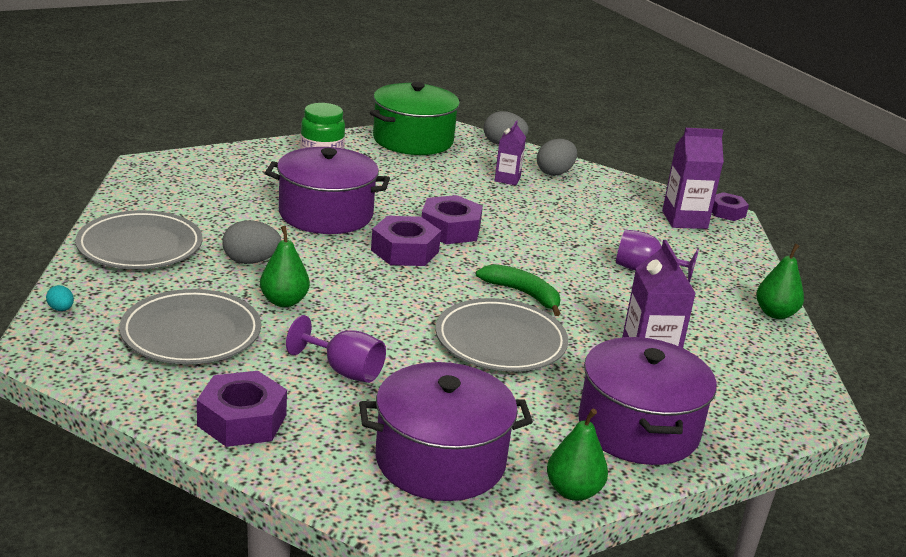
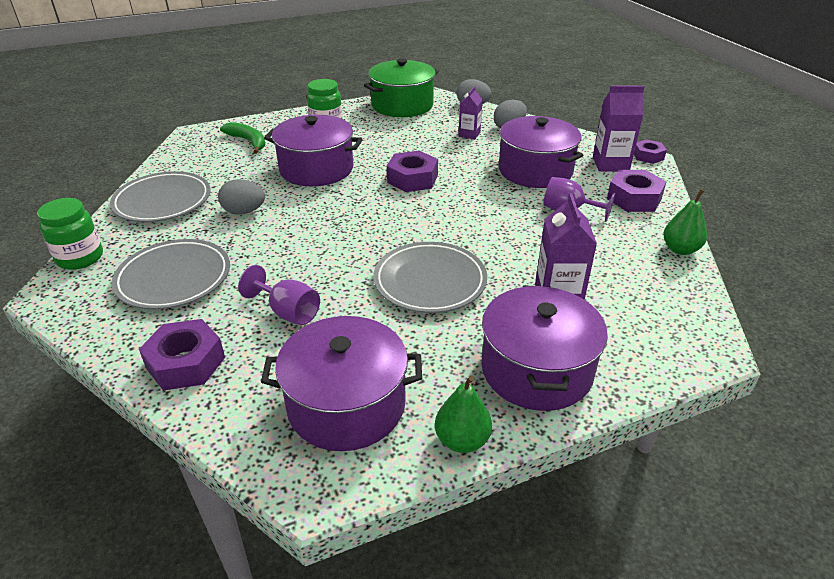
camera: 10 degrees right, 10 degrees up
turquoise egg [46,285,74,311] -> green jar [37,198,103,270]
green pear [260,226,310,307] -> none
purple nut [371,216,441,266] -> purple nut moved to [607,170,667,212]
green banana [476,264,561,316] -> green banana moved to [220,122,265,154]
none -> purple pot [499,116,584,188]

